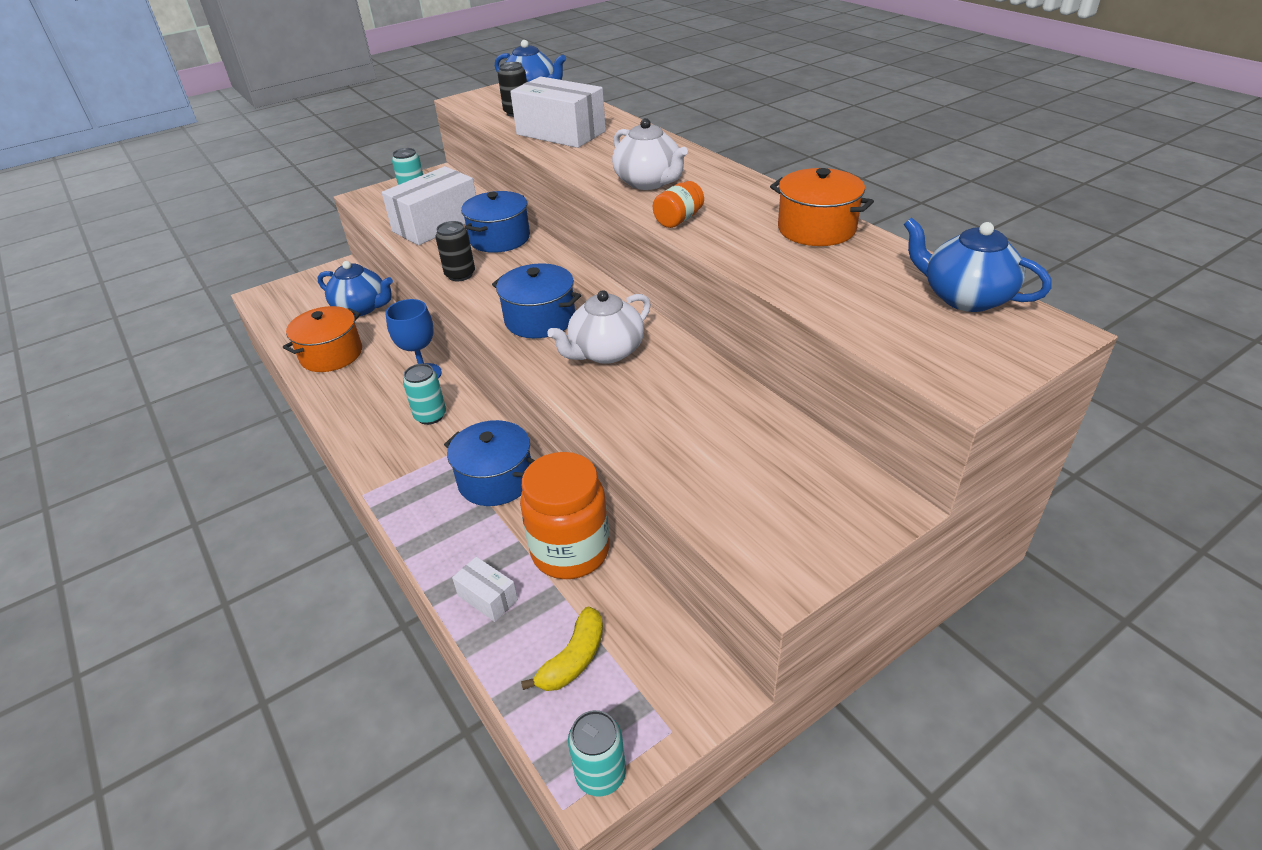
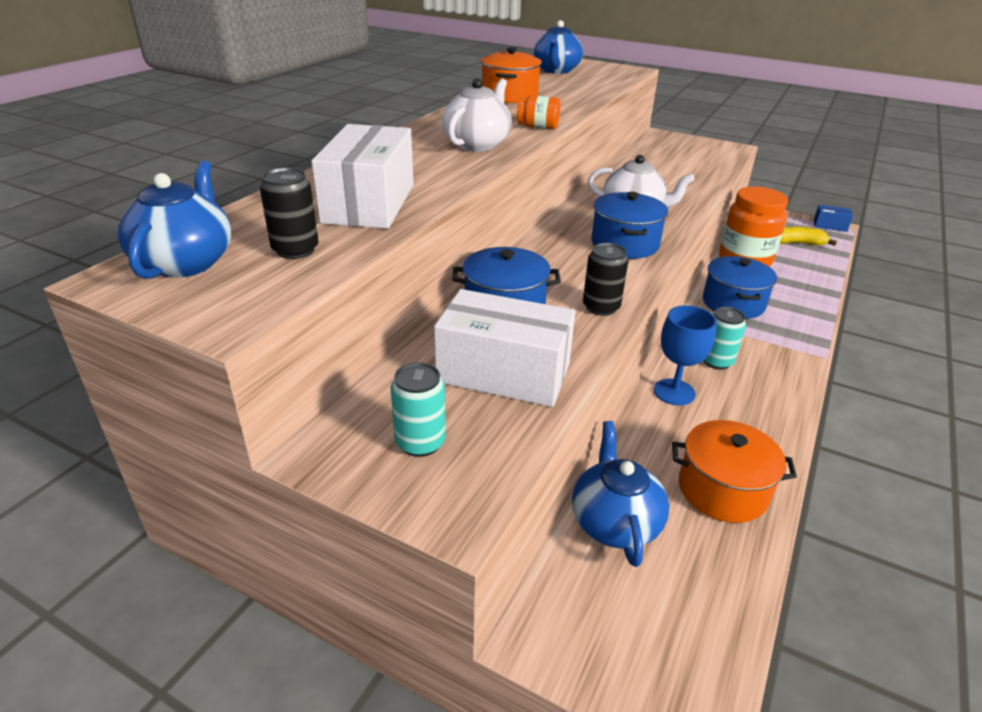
camera: 120 degrees left, 5 degrees down
white box [452,557,518,622] -> none
turquoise can [568,710,626,796] -> blue box [814,205,853,232]

